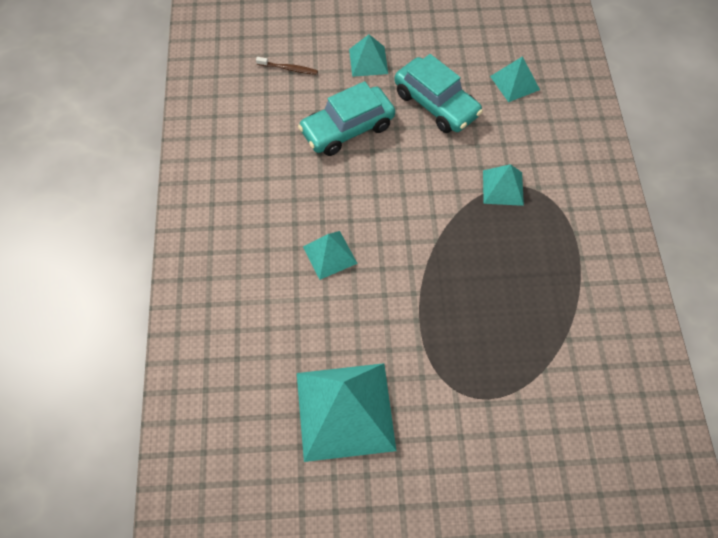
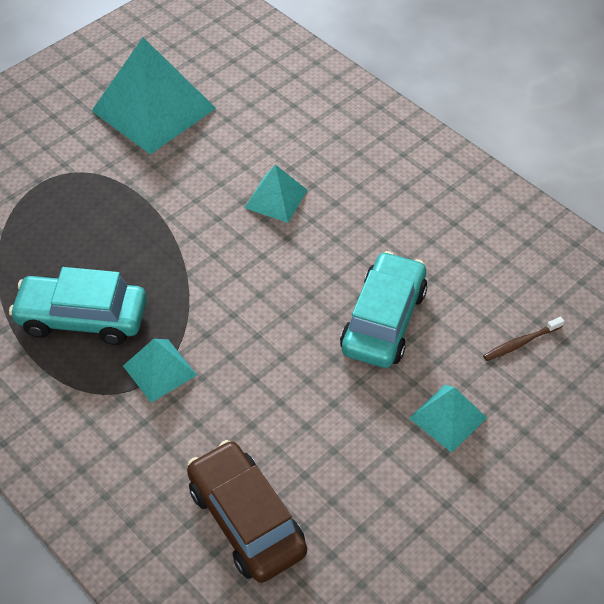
camera: 140 degrees right, 10 degrees down
turquoise car [394,54,483,133] -> turquoise car moved to [9,267,147,345]
turquoise pyramid [490,56,540,102] -> brown car [187,440,307,583]

